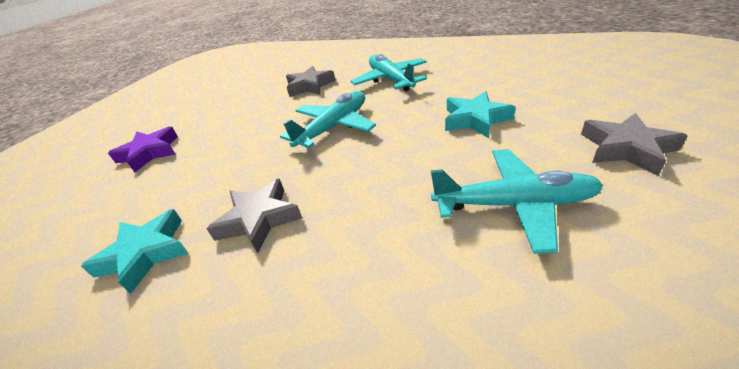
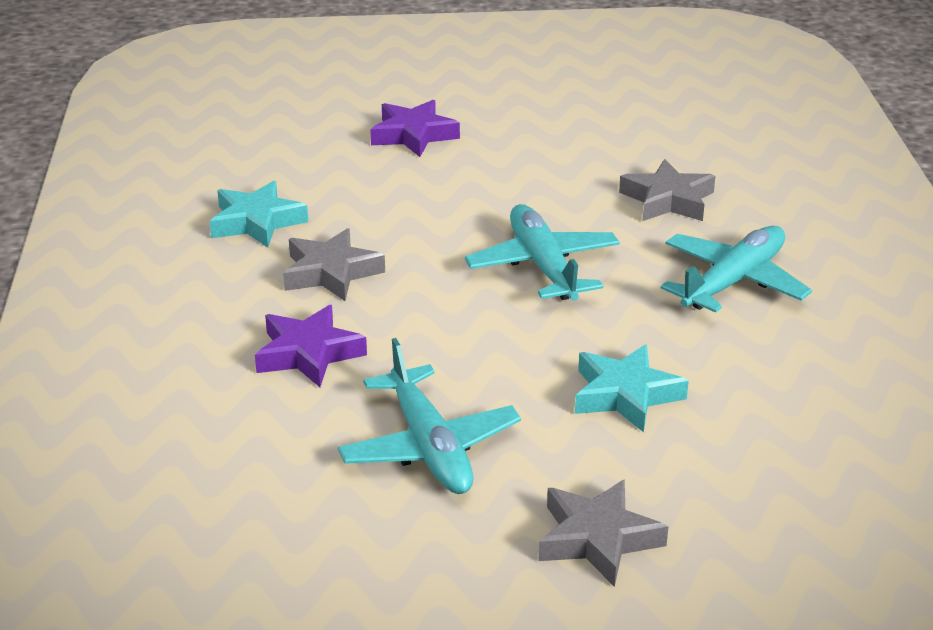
camera: 60 degrees right, 5 degrees down
turquoise plane [280,91,376,148] -> turquoise plane turned 120 degrees counterclockwise [465,204,620,301]
none -> purple star [255,305,367,387]

